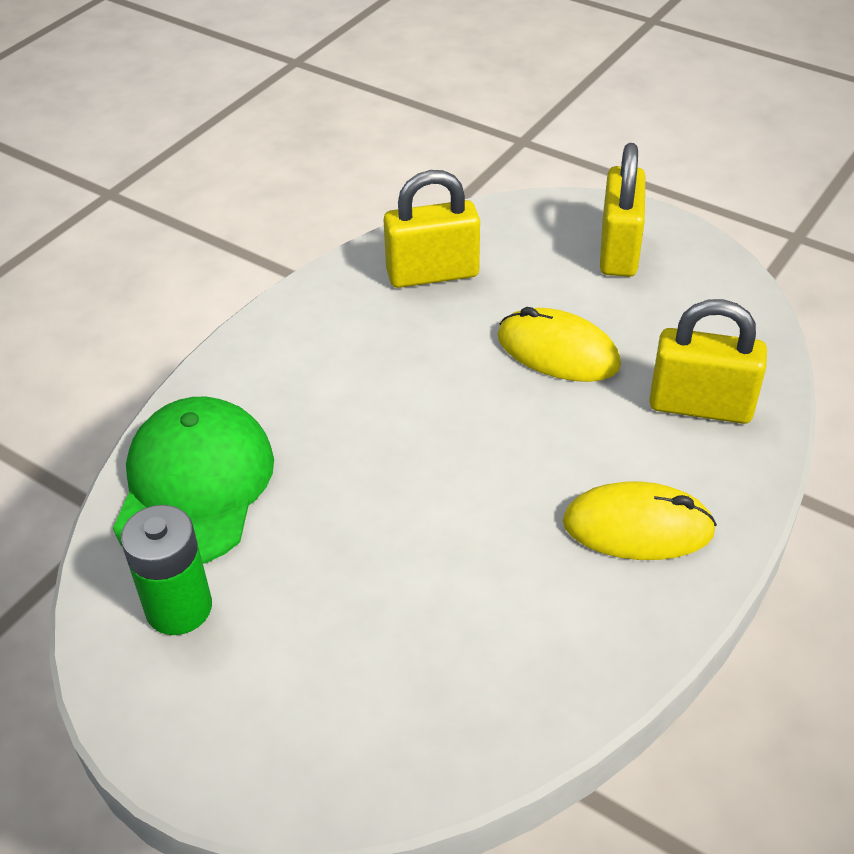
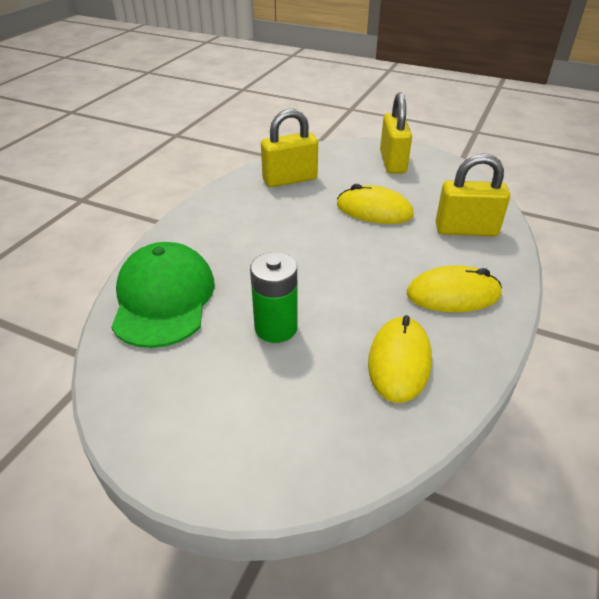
camera: 10 degrees left, 5 degrees down
green battery [121,505,212,635] -> green battery moved to [250,252,298,343]
none -> yellow mouse [368,315,432,403]

